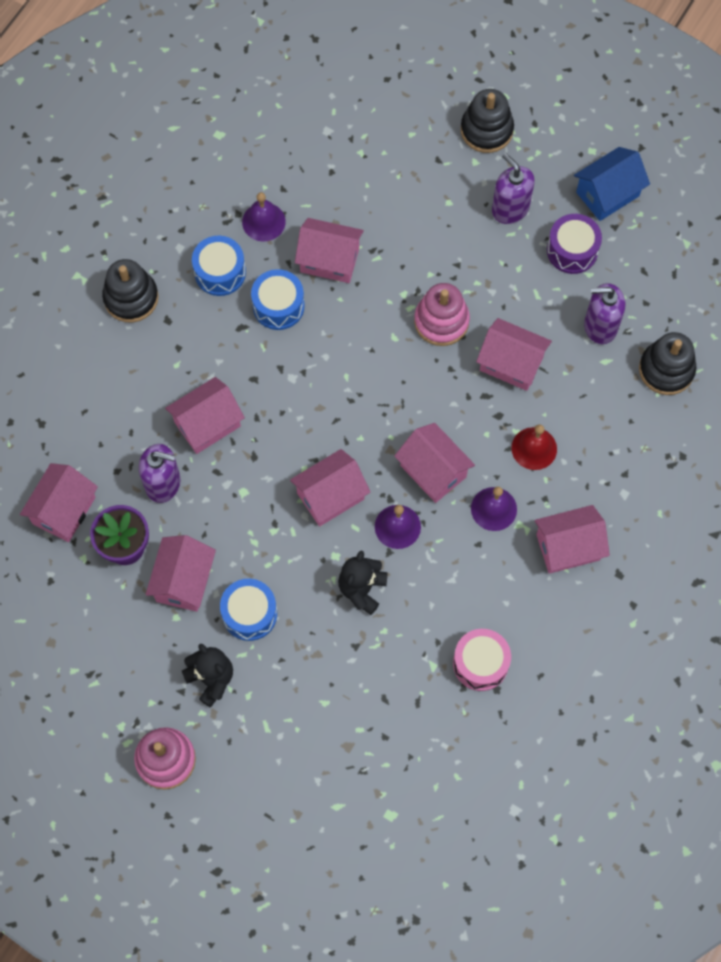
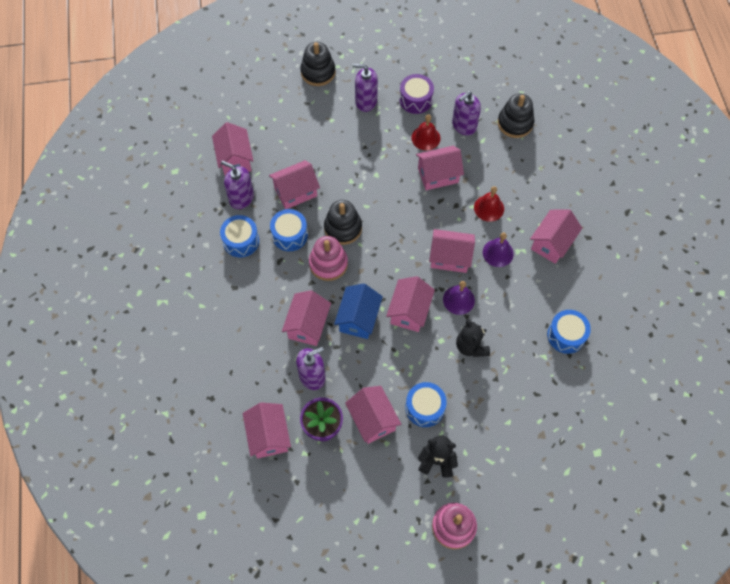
camera: 40 degrees left, 5 degrees down
black stacking toy [102,259,159,323] -> black stacking toy moved to [324,200,362,245]
purple bell [242,192,286,241] -> purple soap dispenser [221,161,254,209]
pink stacking toy [414,283,470,346] -> pink stacking toy moved to [309,236,348,281]
pink drum [453,629,511,691] -> blue drum [547,310,591,354]
blue house [574,147,650,221] -> blue house moved to [334,283,383,339]
none -> pink house [212,122,253,176]
none -> red bell [411,114,441,150]

